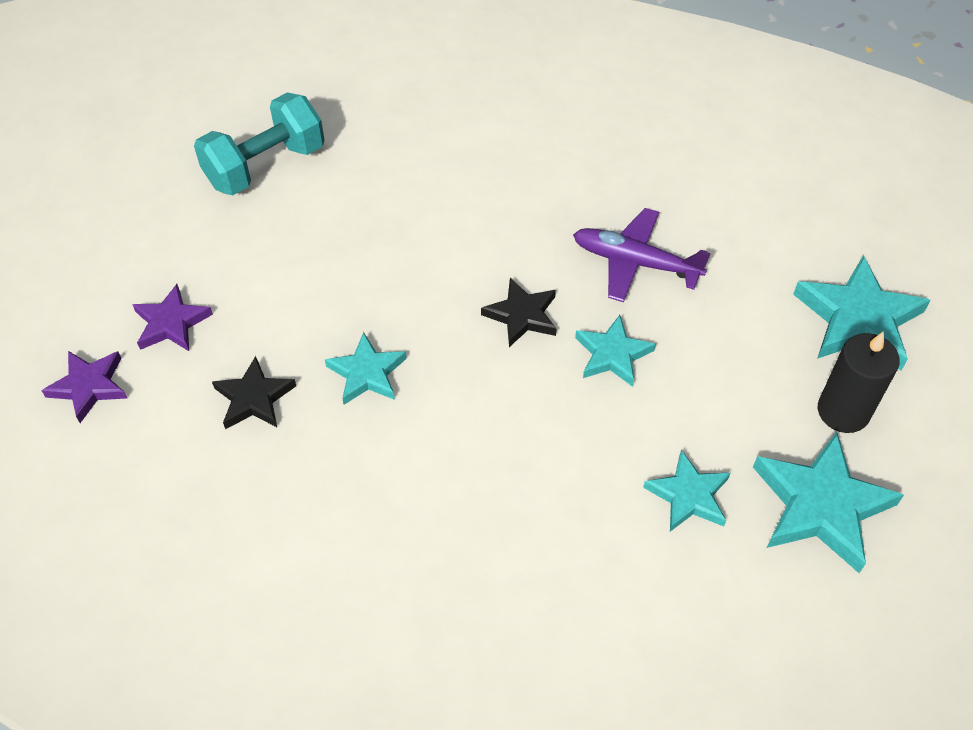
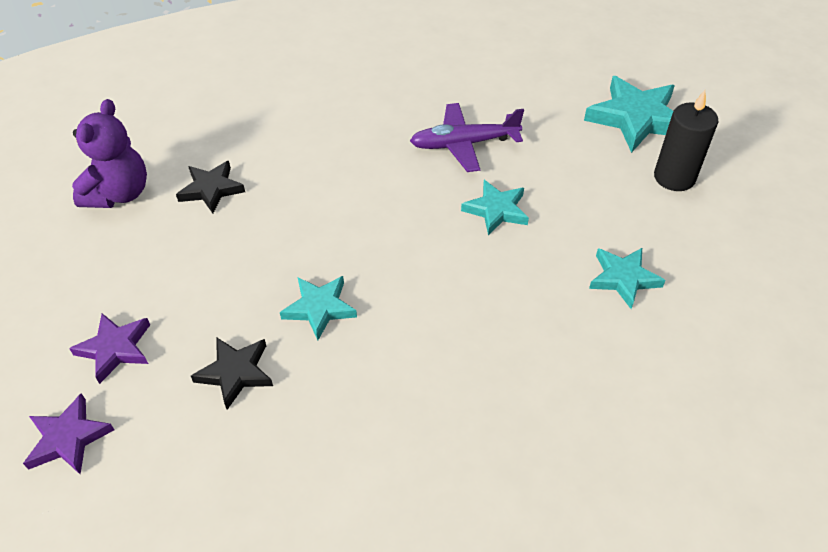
camera: 30 degrees left, 5 degrees down
turquoise dumbbell [194,92,325,195] -> purple teddy bear [72,99,147,208]
black star [481,278,556,347] -> black star moved to [176,161,245,213]
turquoise star [753,432,904,573] -> none

